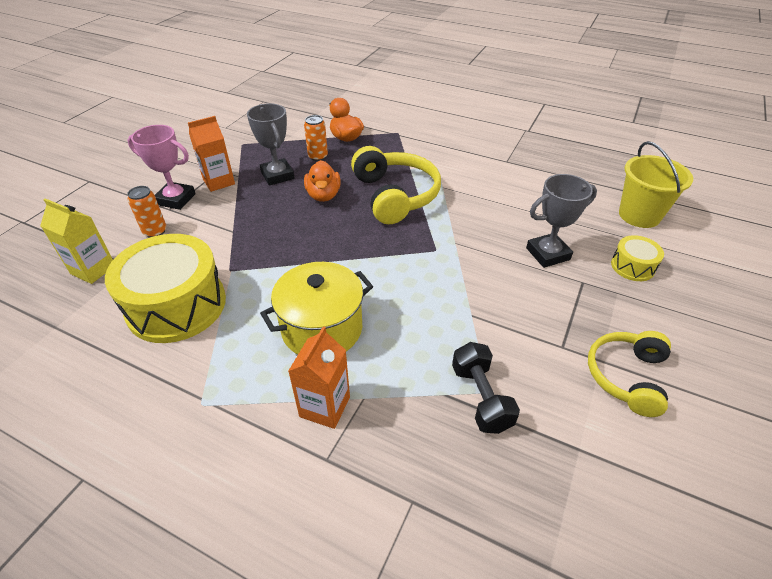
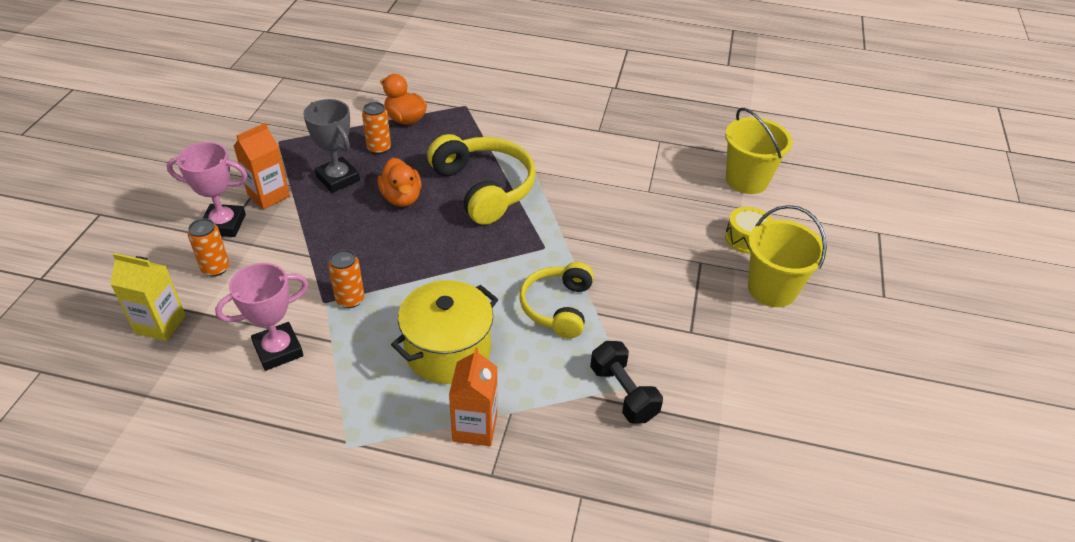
camera: 15 degrees left, 0 degrees up
yellow drum [105,234,226,343] -> pink trophy [215,263,308,371]
grey trophy [526,174,597,268] -> none
yellow headphones [588,331,671,417] -> yellow headphones moved to [519,262,594,338]
none -> orange can [328,249,364,308]
none -> yellow bucket [748,205,827,307]

